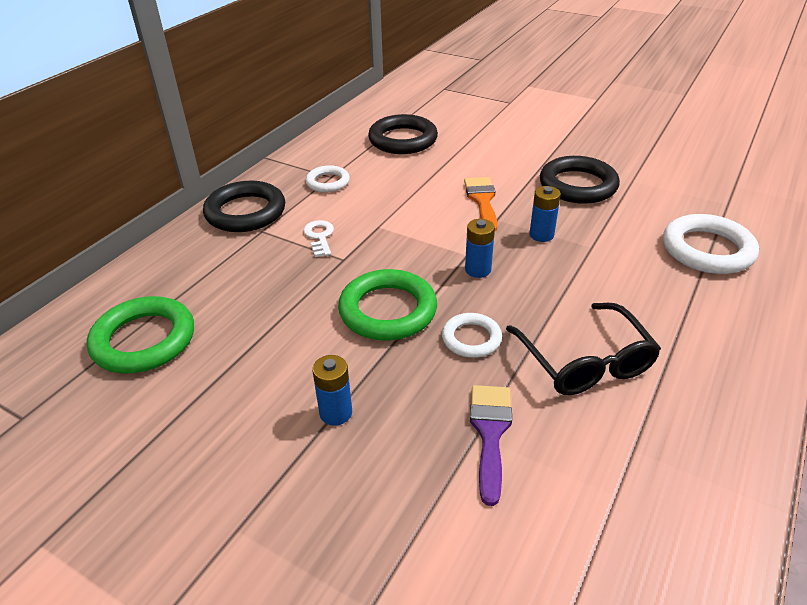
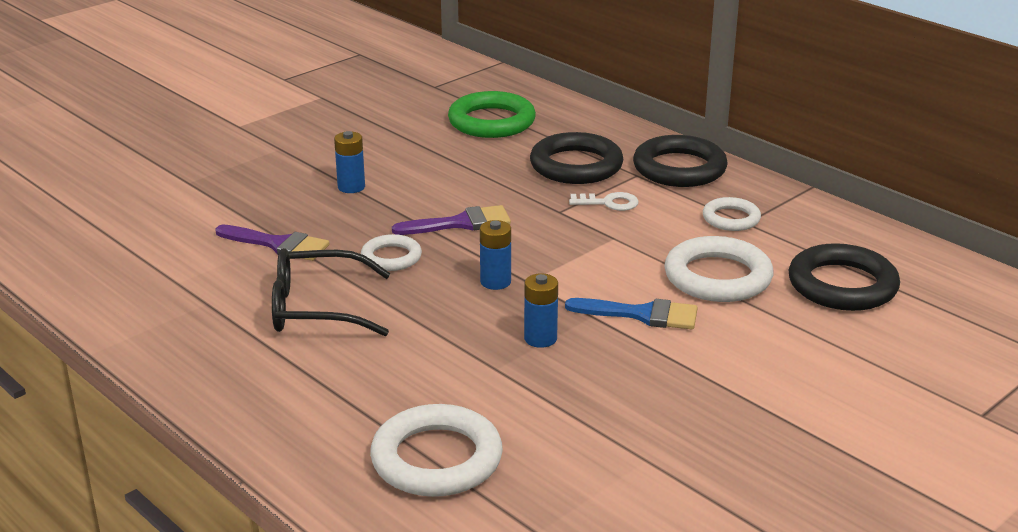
camera: 105 degrees right, 10 degrees down
green ring [338,269,437,340] -> purple brush [392,205,511,235]
orange brush [464,177,498,231] -> blue brush [565,298,698,329]
black ring [540,156,620,204] -> black ring moved to [530,132,623,184]
none -> white ring [664,236,773,302]

